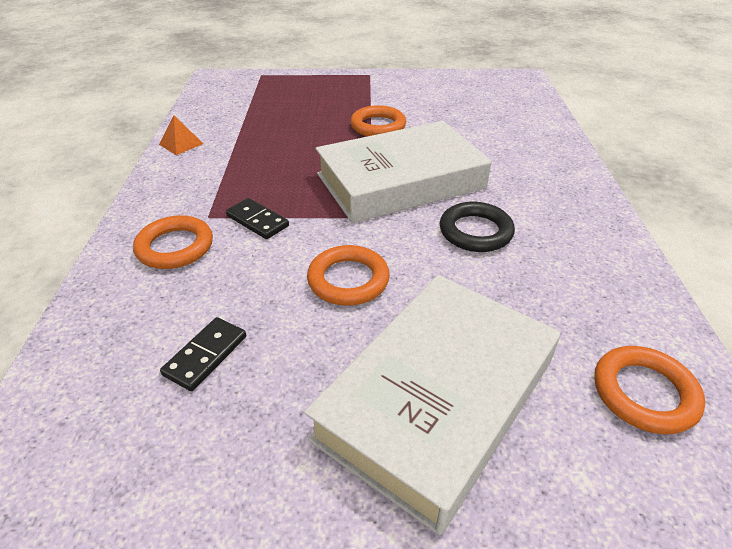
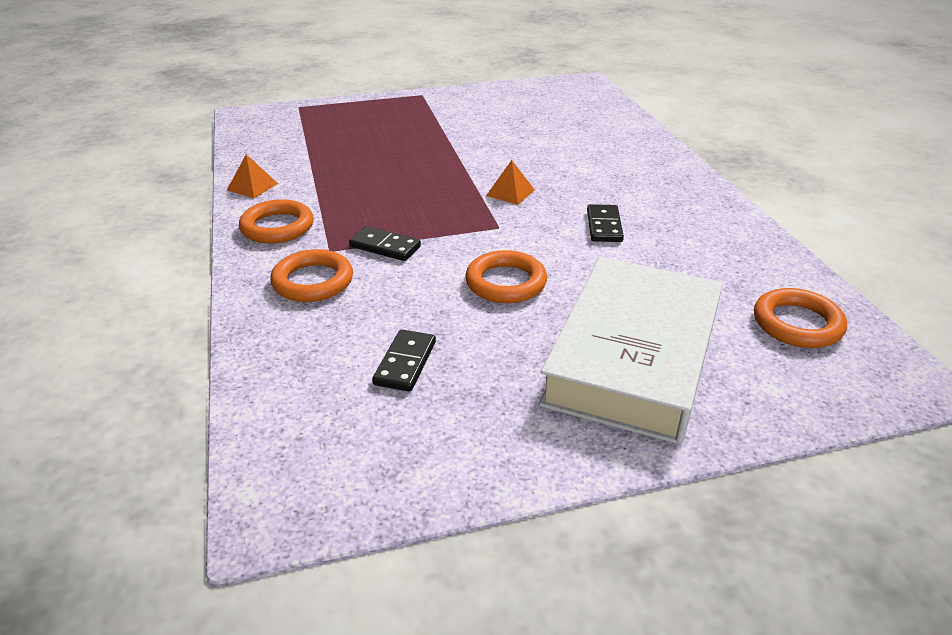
camera: 15 degrees left, 5 degrees down
white book [316,121,492,223] -> orange pyramid [486,160,535,205]
orange ring [350,105,406,136] -> orange ring moved to [239,199,314,244]
black ring [440,202,515,252] -> black domino [587,204,624,242]

